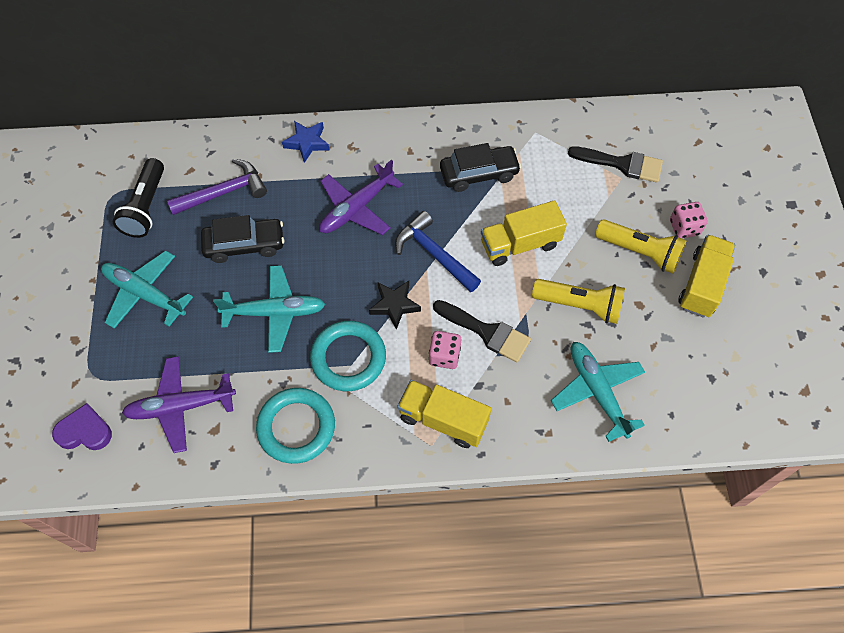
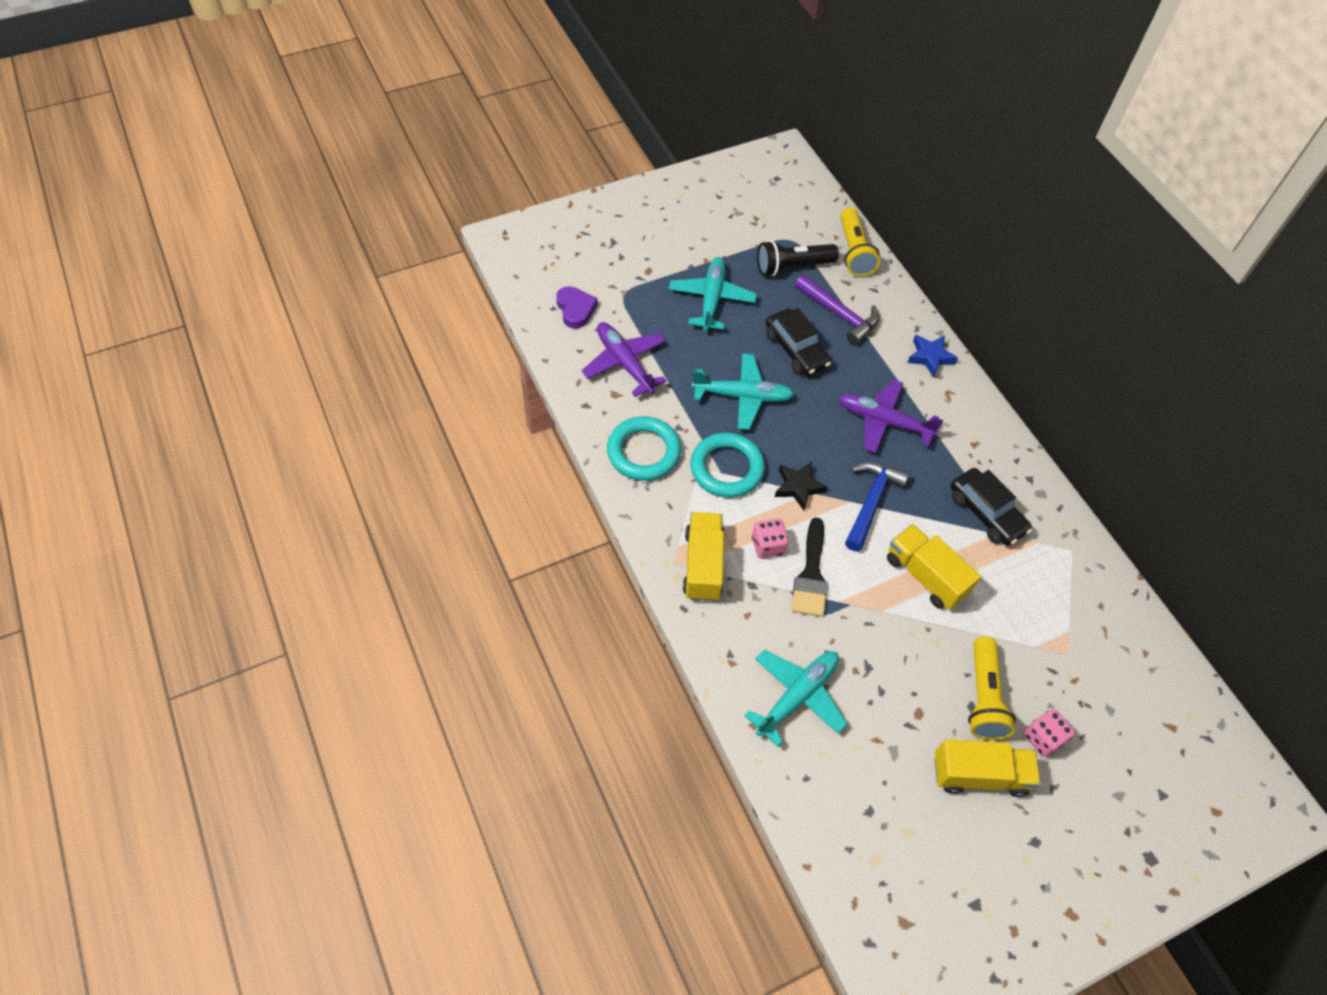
camera: 65 degrees right, 5 degrees down
turquoise plane [213,265,325,353] -> turquoise plane turned 60 degrees counterclockwise [691,353,795,430]
yellow flashlight [532,279,625,324] -> yellow flashlight moved to [840,208,880,276]
black brush [568,146,663,183] -> none

